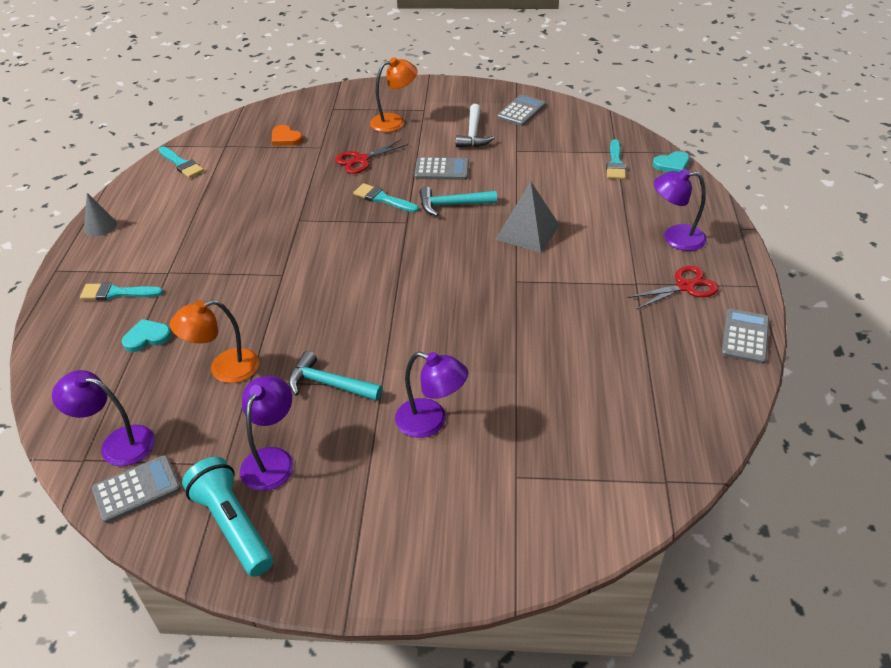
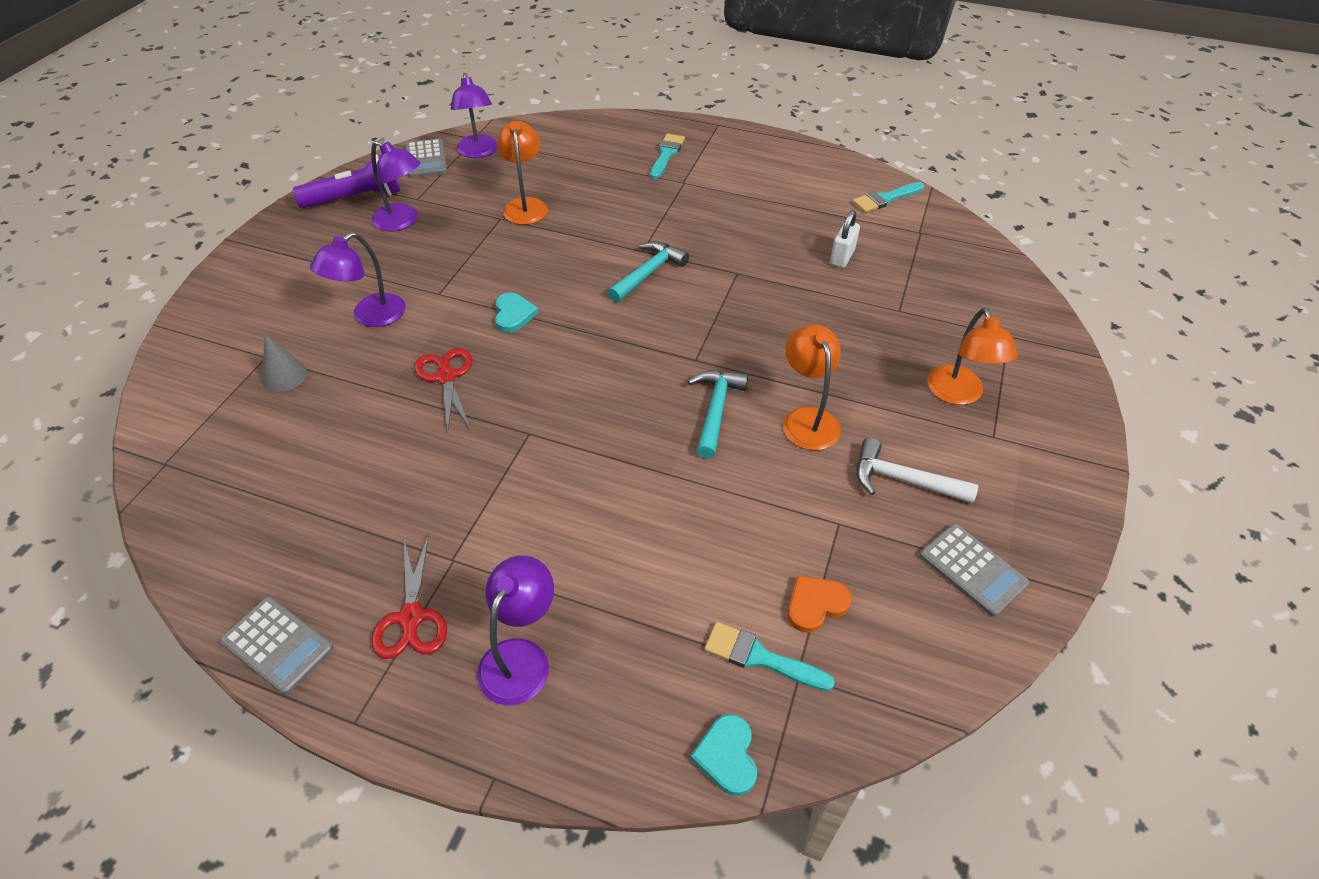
camera: 105 degrees right, 5 degrees up
purple lamp [52,370,155,466] -> purple lamp turned 135 degrees clockwise [451,73,497,158]
grey cone [84,193,117,236] -> grey cone moved to [262,335,307,392]
turquoise heart [122,319,171,352] -> turquoise heart moved to [495,292,539,333]
turquoise flashlight [182,457,273,577] -> purple flashlight [292,154,400,208]
orange heart [272,125,303,145] -> orange heart moved to [788,575,852,633]
turquoise hammer [288,351,383,401] -> turquoise hammer moved to [608,241,689,302]
red scissors [335,139,409,174] -> red scissors moved to [414,348,472,432]
turquoise brush [353,183,419,213] -> none
grey calculator [414,157,469,180] -> orange lamp [783,325,841,450]
grey pyramid [496,182,560,253] -> none
none -> white padlock [830,210,860,268]

